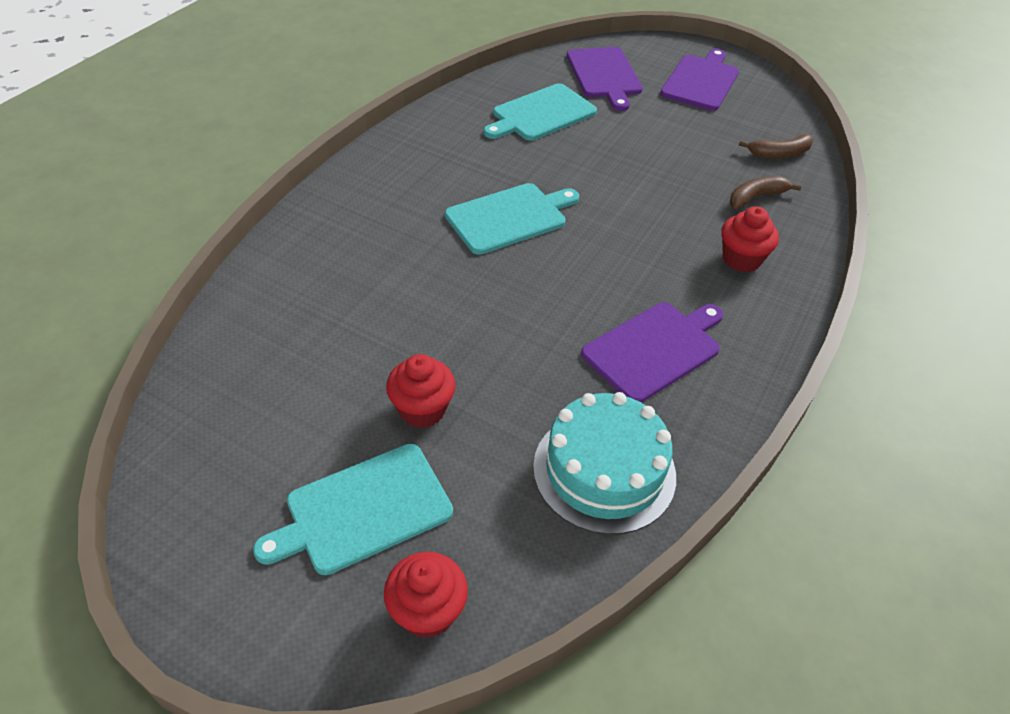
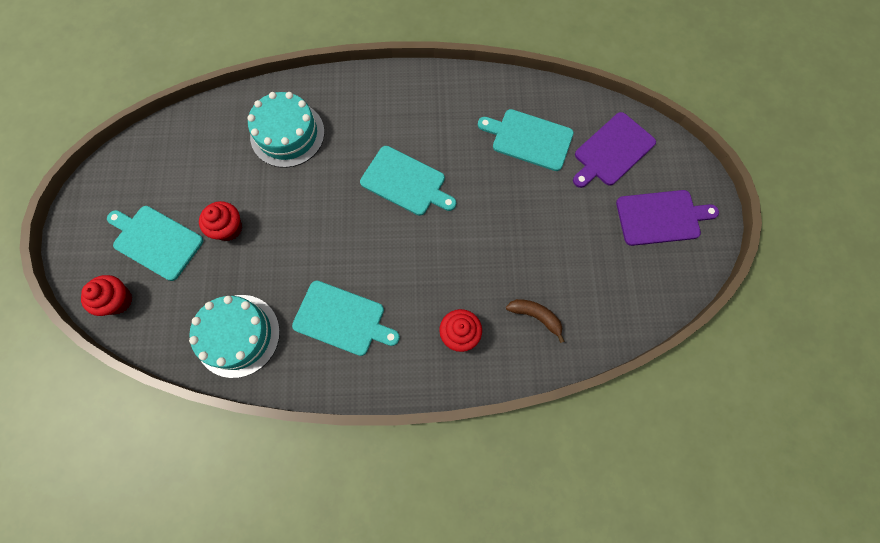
camera: 60 degrees right, 25 degrees up
purple cutting board [581,302,723,403] -> turquoise cutting board [292,281,400,356]
brown banana [739,134,813,158] -> none
none -> turquoise cake [247,92,325,168]

